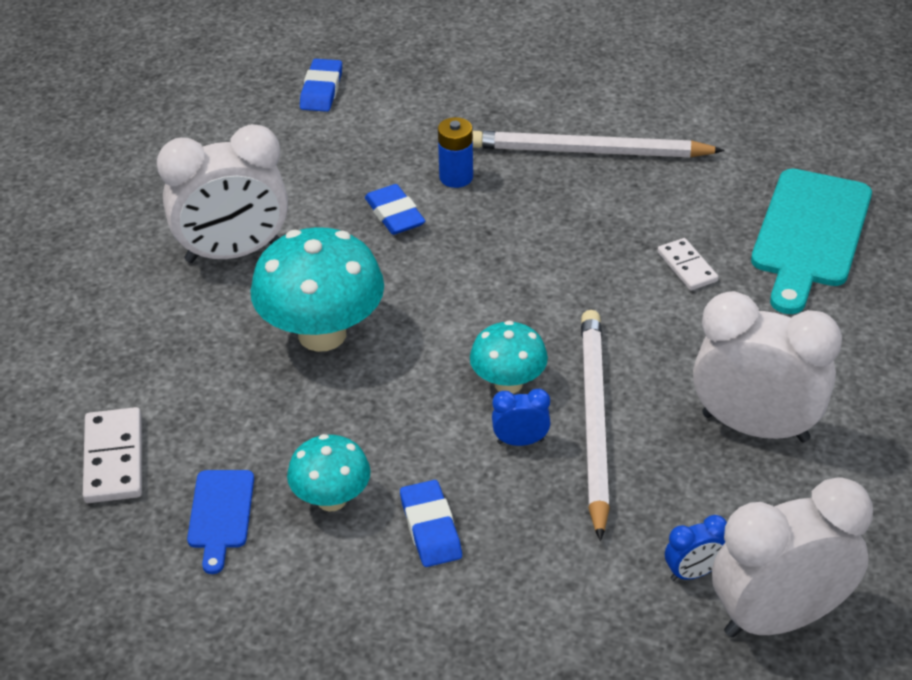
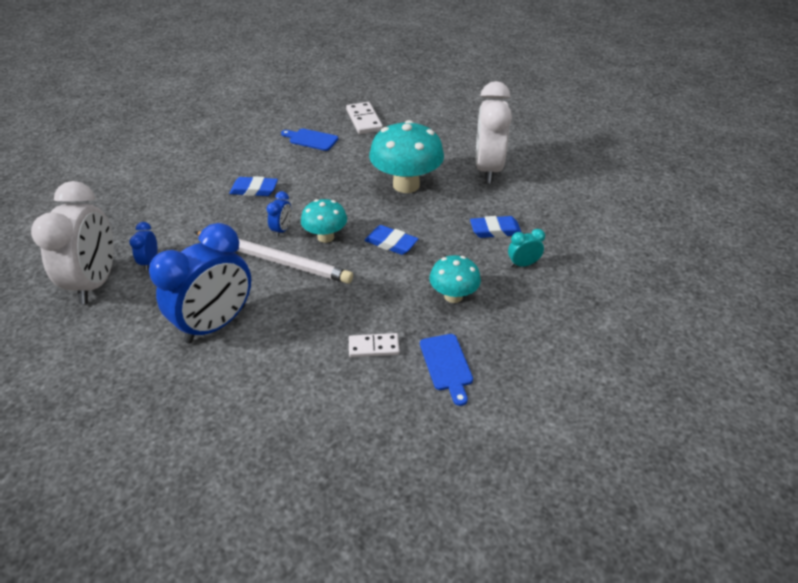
camera: 110 degrees right, 0 degrees up
white domino [83,407,142,503] -> white domino turned 60 degrees clockwise [346,102,383,134]
turquoise mushroom [287,434,371,511] -> turquoise mushroom moved to [429,255,481,303]
blue eraser [300,59,342,112] -> blue eraser moved to [364,225,418,255]
blue battery [438,117,473,188] -> turquoise clock [508,229,545,267]
white pencil [472,131,725,157] -> none
white clock [693,291,842,442] -> blue clock [149,223,251,344]
turquoise cutting board [751,169,872,314] -> none
none -> blue cutting board [420,334,473,406]

